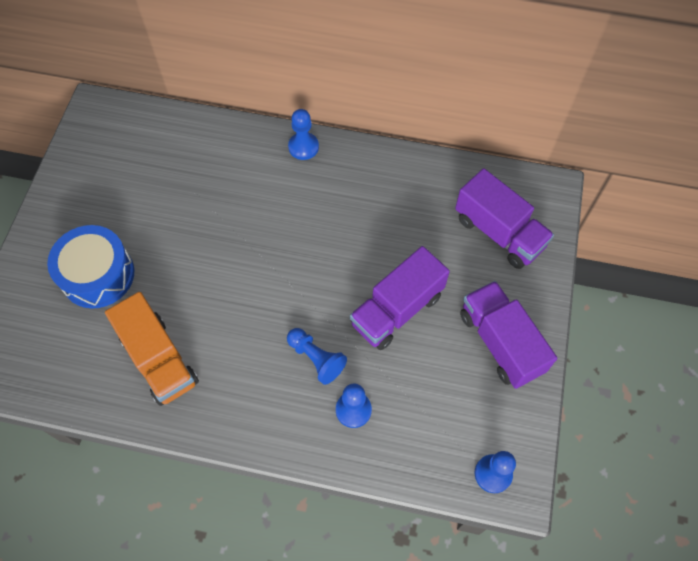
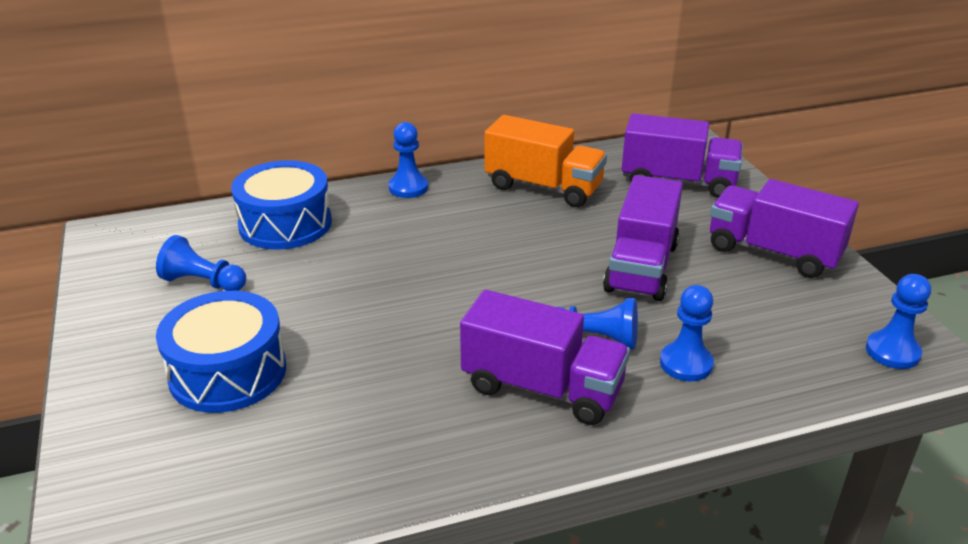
camera: 30 degrees left, 30 degrees down
orange truck [105,292,199,406] -> orange truck moved to [484,115,607,207]
none -> blue pawn [156,235,246,291]
none -> blue drum [231,160,332,250]
none -> purple truck [460,290,630,425]

